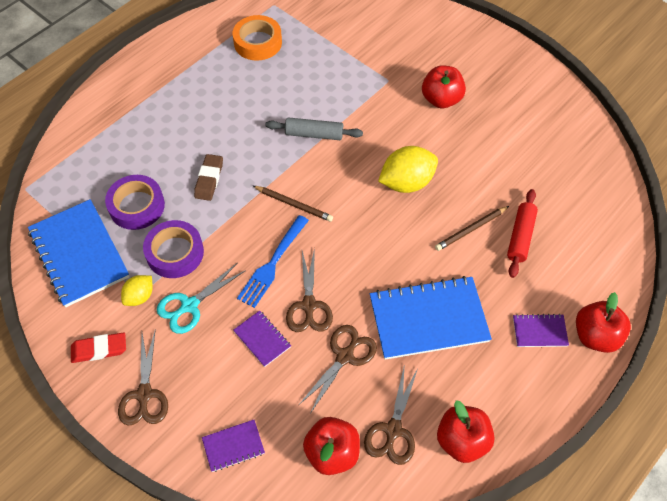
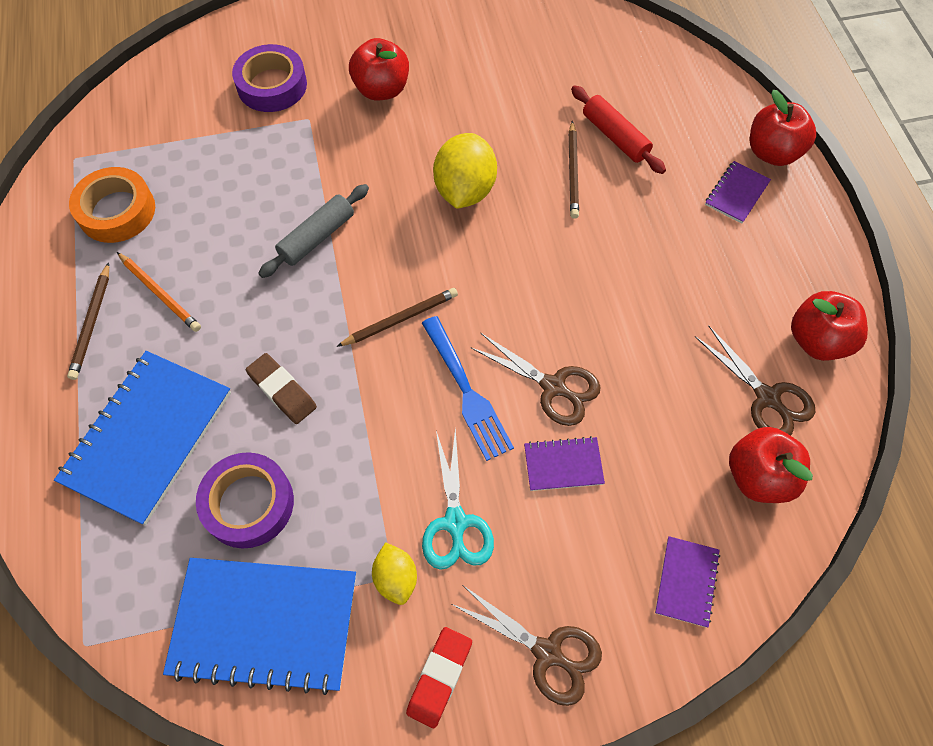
camera: 55 degrees left, 5 degrees up
purple tape [143,220,204,278] -> purple tape moved to [232,44,307,112]
brown scissors [299,325,377,412] -> none
blue notebook [370,276,492,359] -> blue notebook moved to [54,351,231,525]
none -> brown pencil [67,262,109,380]
none -> orange pencil [117,252,201,332]

